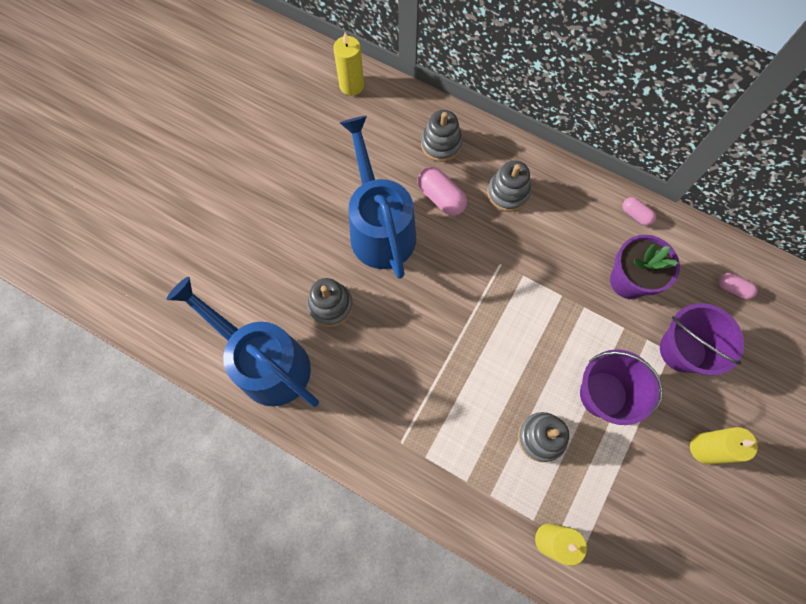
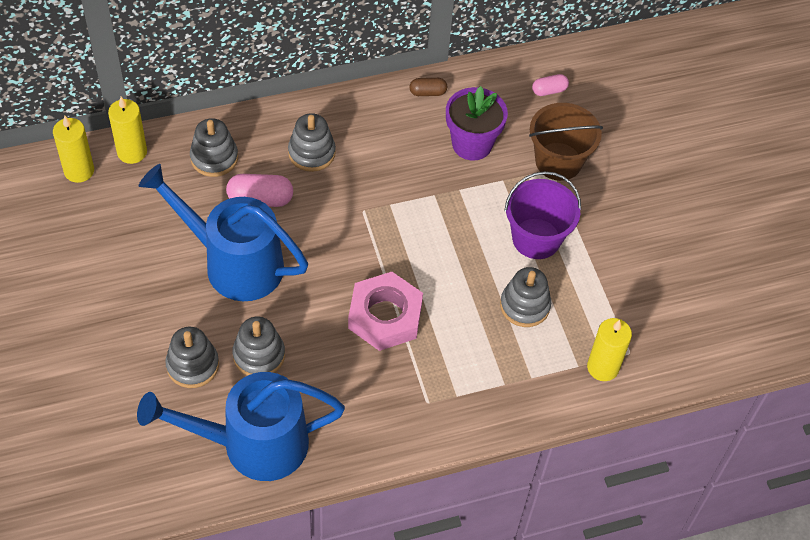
camera: 50 degrees left, 15 degrees down
pink capsule [622,197,656,226] -> brown capsule [409,78,447,96]
purple bucket [660,303,744,376] -> brown bucket [529,103,603,181]
yellow candle [690,427,758,464] -> yellow candle moved to [108,97,147,164]
none -> grey stacking toy [165,327,219,388]
none -> pink nut [348,272,423,351]

